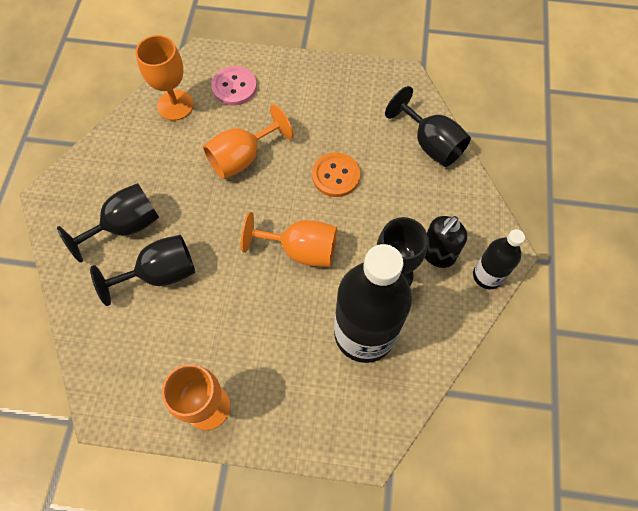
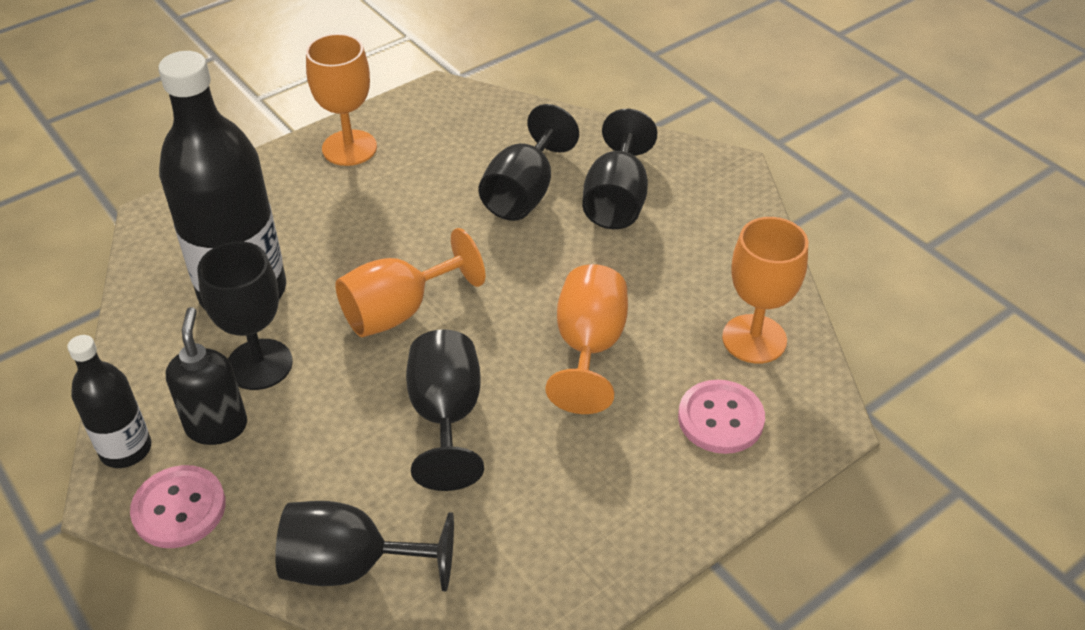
camera: 135 degrees right, 20 degrees down
orange button [312,152,360,197] -> black goblet [406,329,484,491]
none -> pink button [130,465,226,548]

